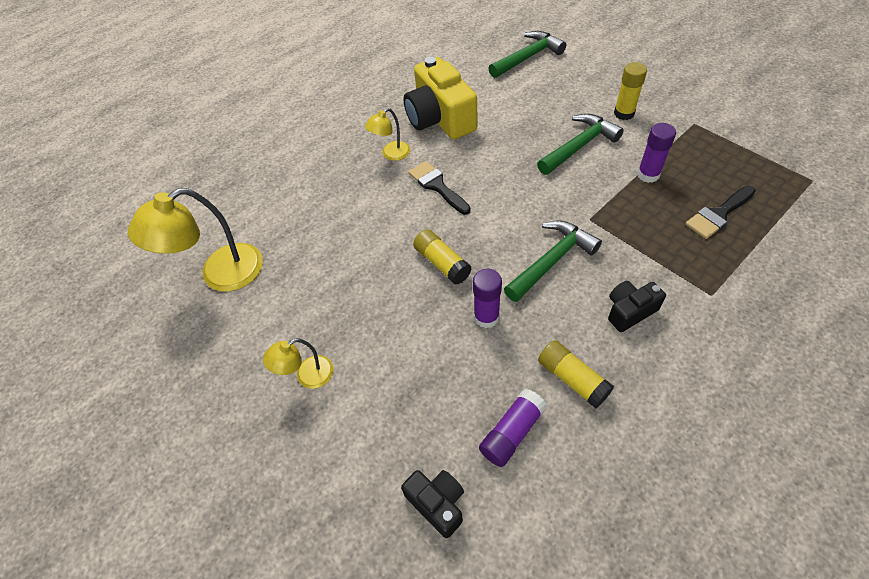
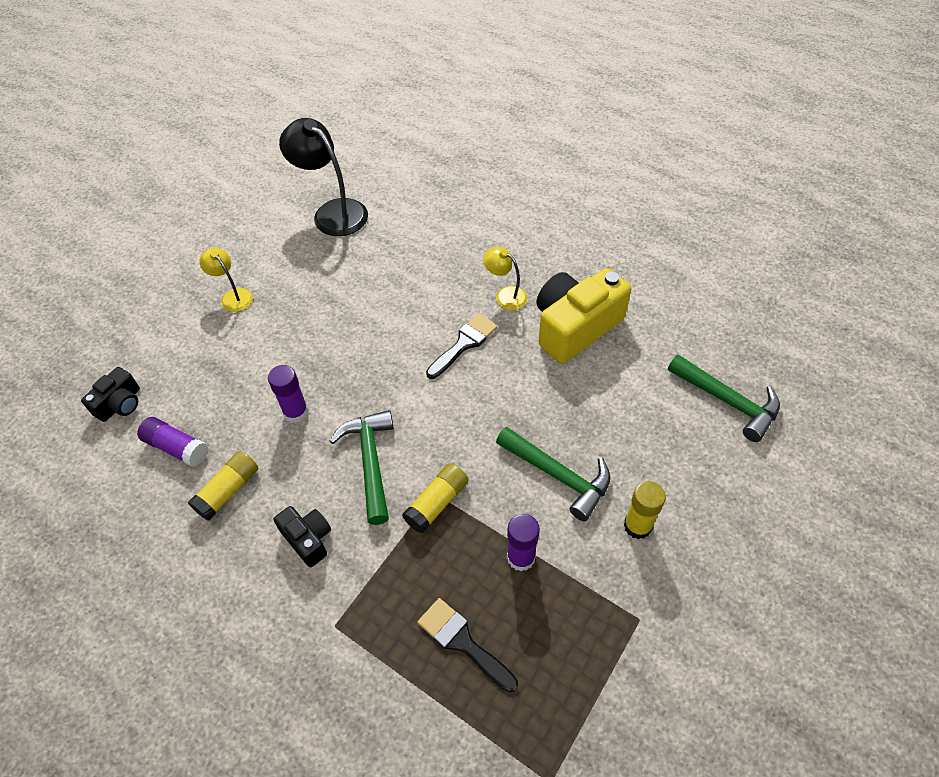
camera: 75 degrees right, 0 degrees up
yellow lamp [128,188,263,292] -> black lamp [279,118,368,236]
yellow glue stick [413,229,472,285] -> yellow glue stick moved to [402,463,468,534]
green hammer [504,221,602,302] -> green hammer turned 135 degrees counterclockwise [330,410,394,525]

